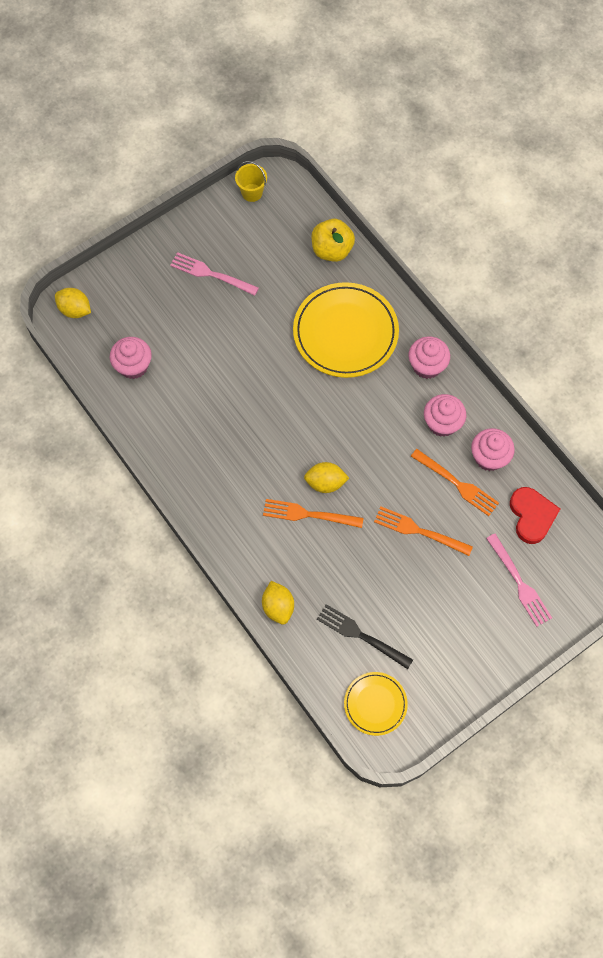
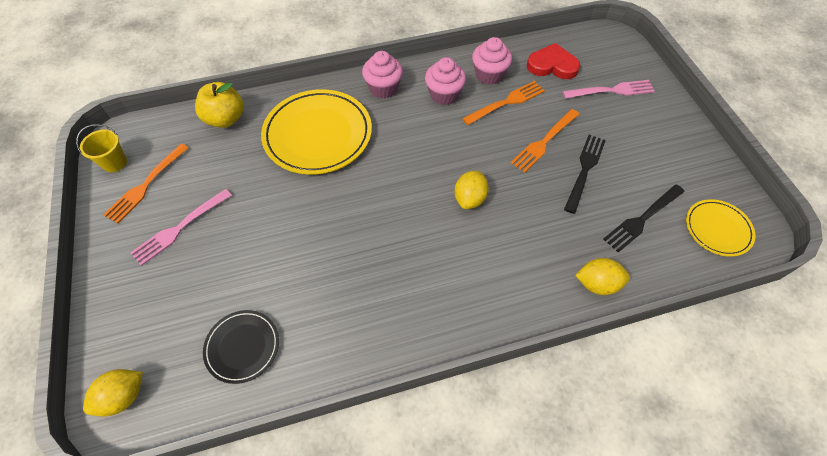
camera: 70 degrees left, 10 degrees down
pink cupcake [110,337,152,379] -> black plate [203,310,279,384]
orange fork [263,499,364,528] -> orange fork moved to [103,144,188,224]
none -> black fork [564,135,606,214]

